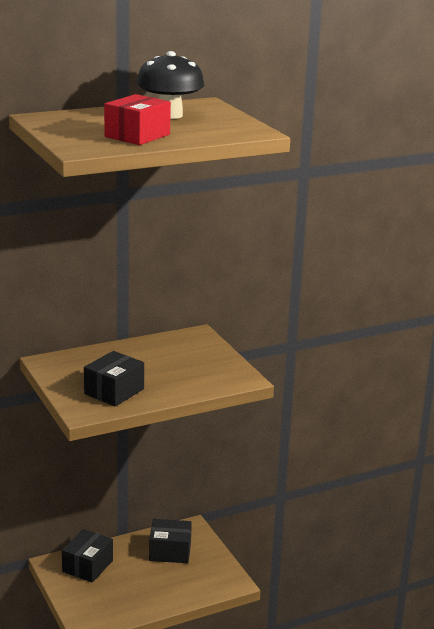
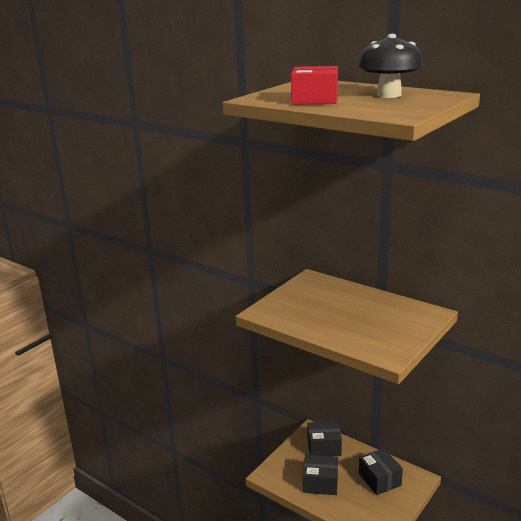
camera: 65 degrees right, 0 degrees up
black box [84,351,144,406] -> black box moved to [303,455,338,495]

